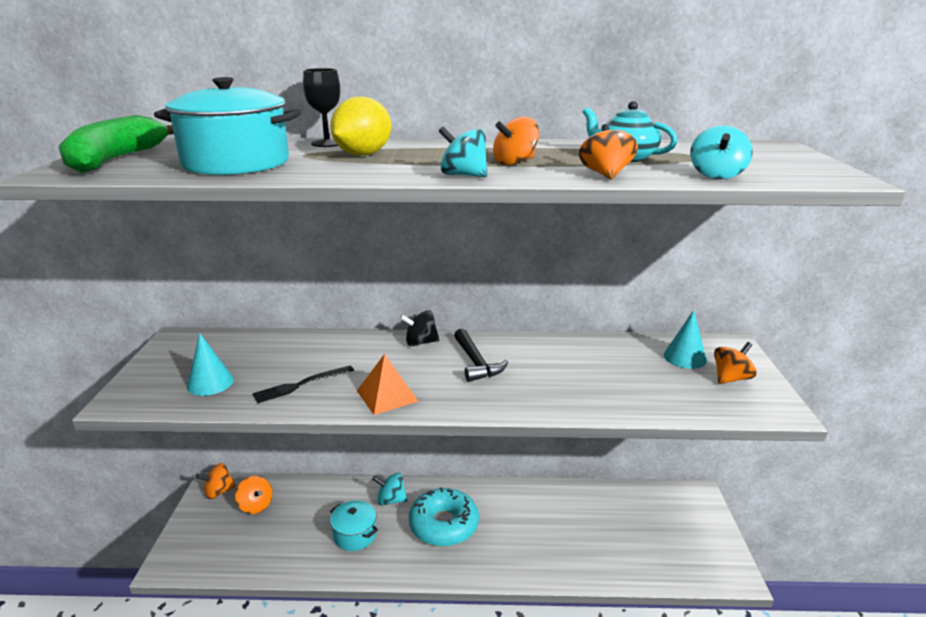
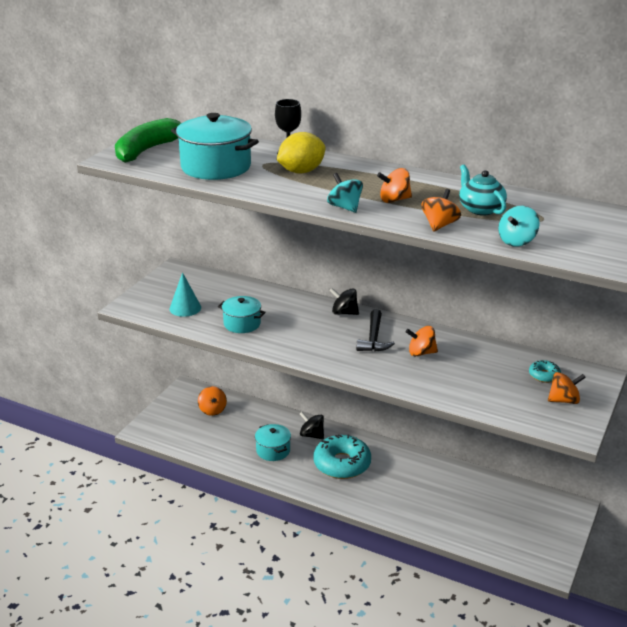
camera: 25 degrees right, 5 degrees up
orange spinning top [196,463,236,499] -> orange spinning top moved to [406,326,438,357]
black fork [252,365,354,403] -> turquoise pot [218,296,266,333]
orange pyramid [357,354,418,415] -> none
turquoise spinning top [372,473,407,506] -> black spinning top [300,412,324,439]
turquoise cone [664,310,707,369] -> turquoise donut [529,360,561,383]

